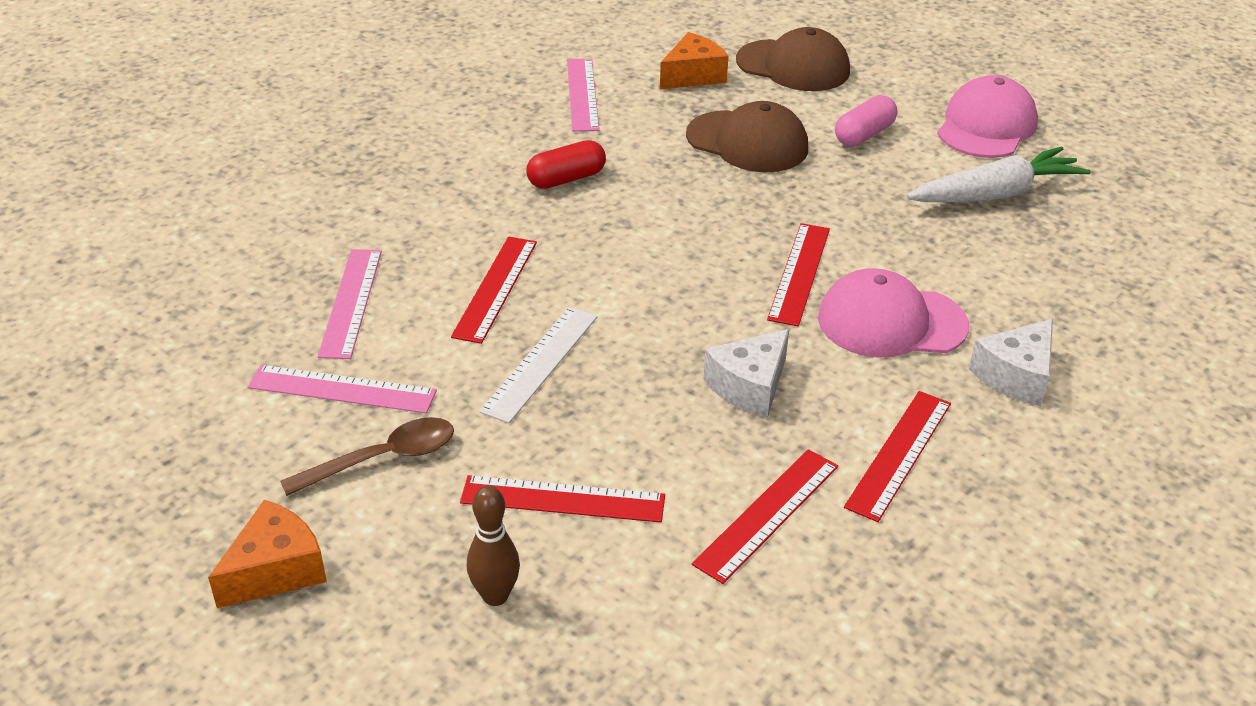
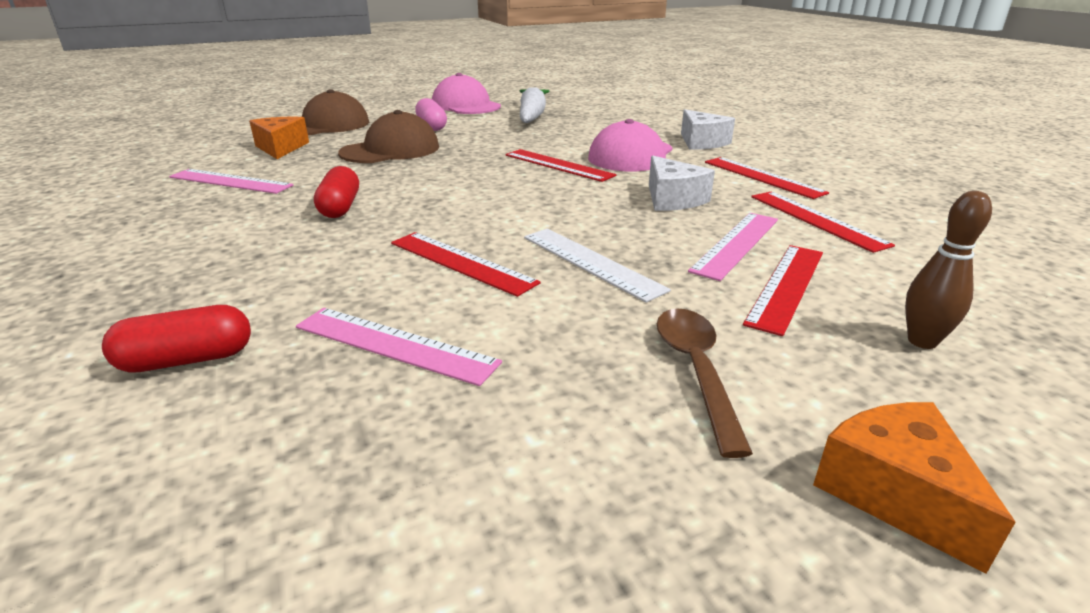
camera: 65 degrees left, 10 degrees down
pink ruler [248,365,437,413] -> pink ruler moved to [688,213,778,281]
none -> red capsule [102,305,251,373]

